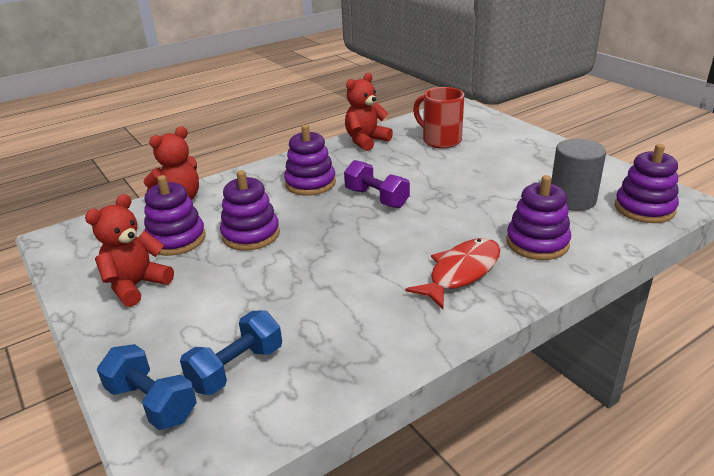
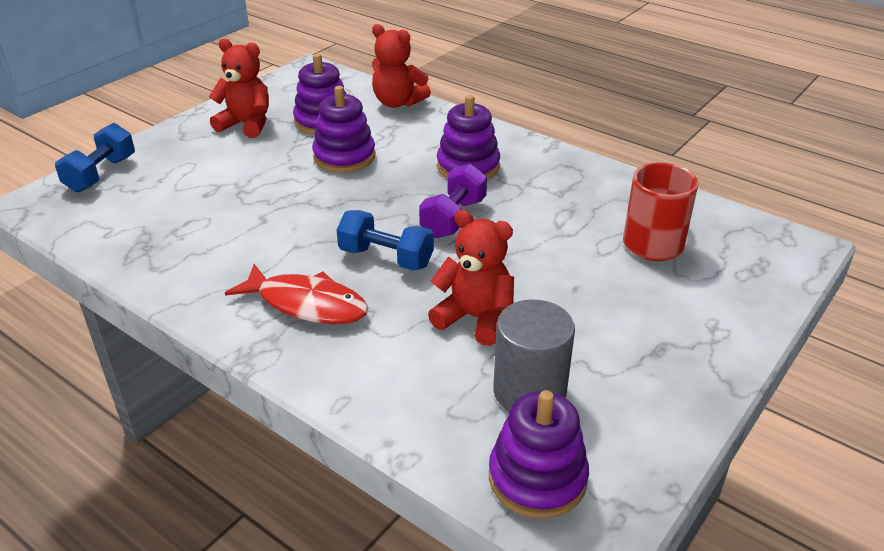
camera: 70 degrees right, 5 degrees up
blue dumbbell [180,310,282,395] -> blue dumbbell moved to [336,210,434,271]
red teddy bear [345,73,393,151] -> red teddy bear moved to [428,210,514,346]
purple stacking toy [506,175,571,260] -> none

